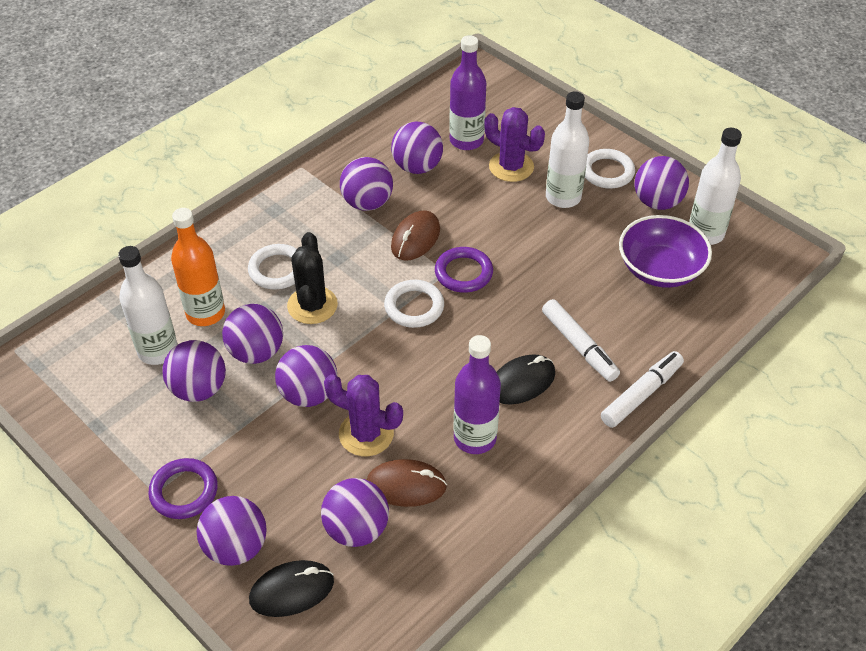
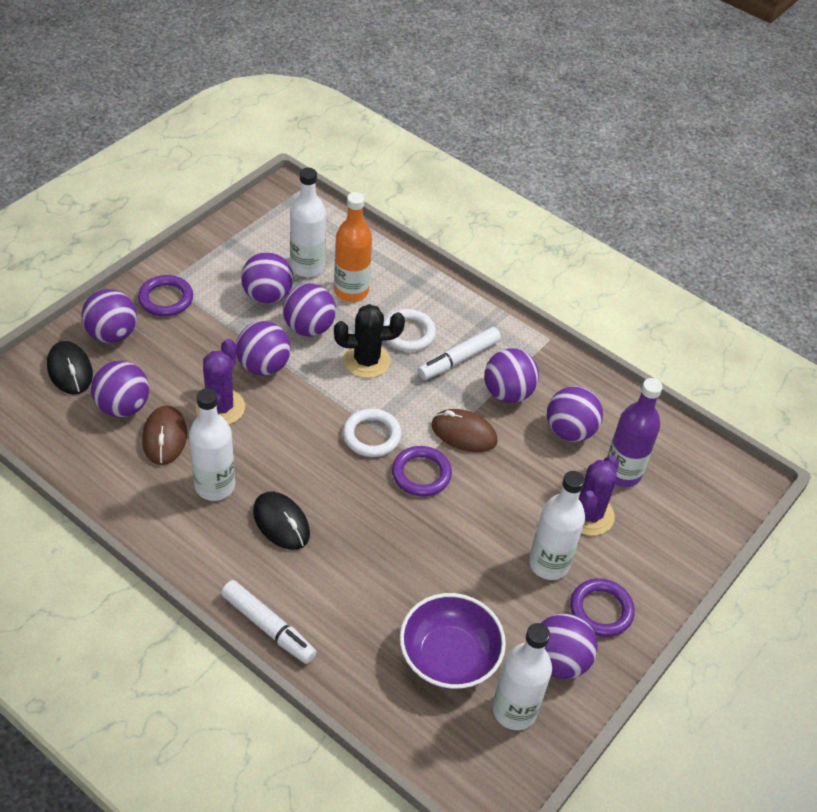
camera: 80 degrees right, 0 degrees up
purple bottle [453,335,501,454] -> white bottle [189,388,235,501]
white marker [542,299,620,382] -> white marker moved to [418,327,501,380]
white ring [585,149,635,189] -> purple ring [570,579,635,637]

